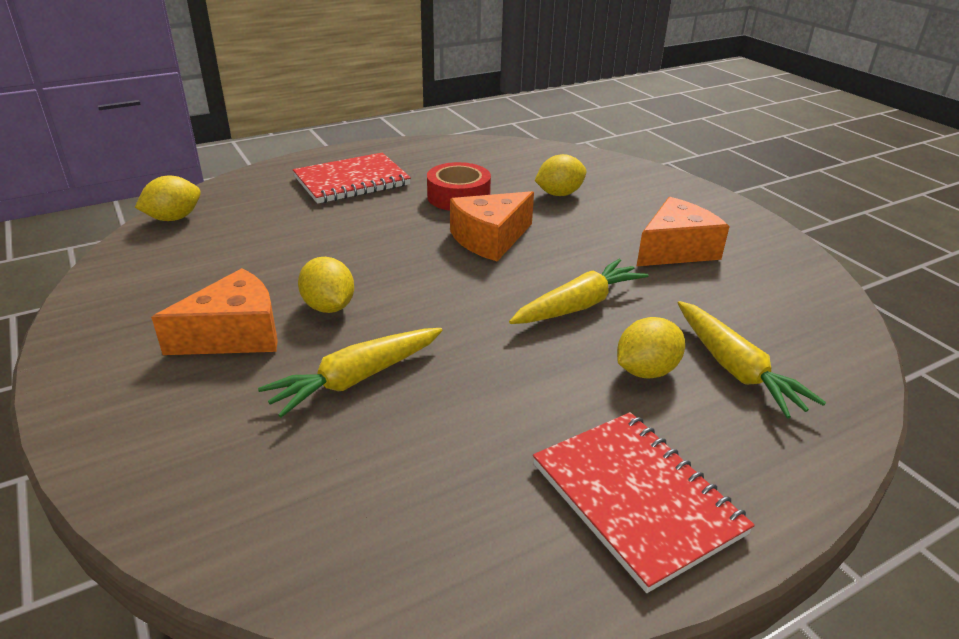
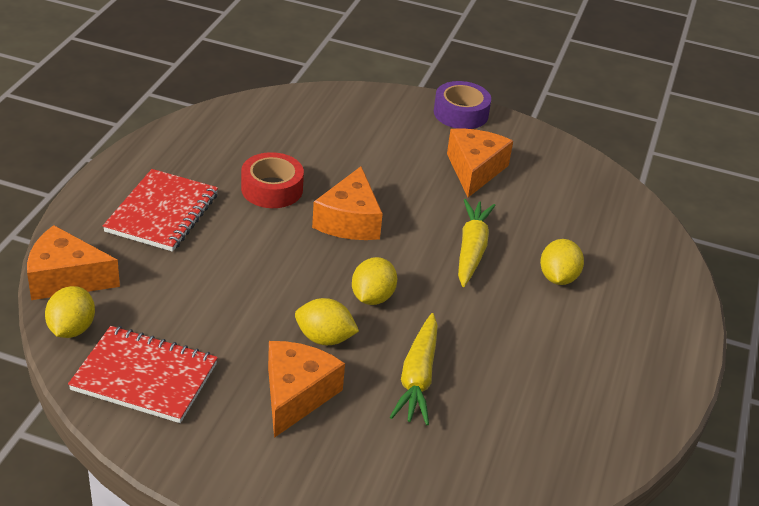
camera: 45 degrees left, 5 degrees up
red notebook [533,412,755,593] -> red notebook moved to [68,326,218,423]
yellow lemon [535,154,587,196] -> yellow lemon moved to [352,257,397,305]
yellow carrot [678,301,826,418] -> none
none -> orange cheese [27,225,120,300]
none -> purple tape [434,81,491,129]

